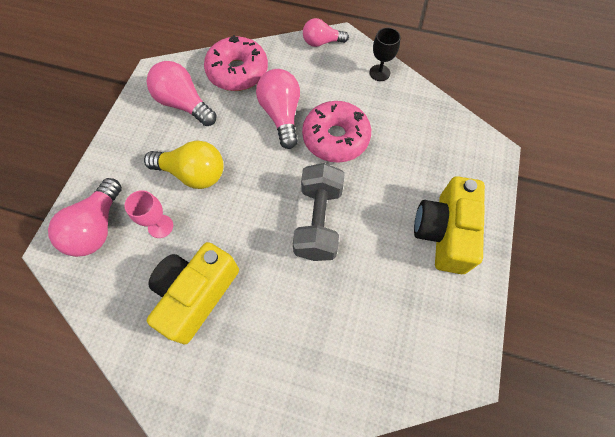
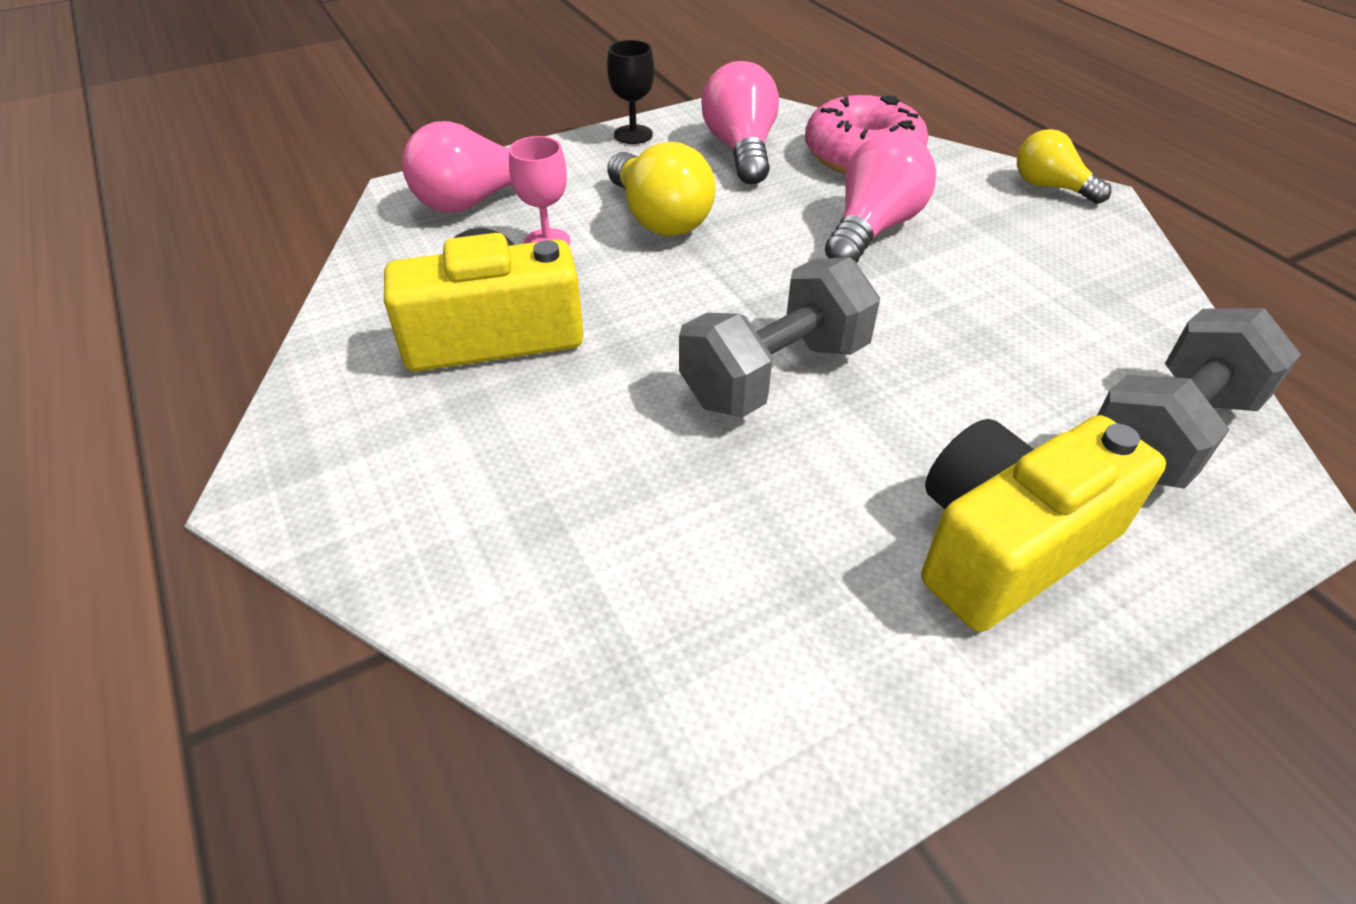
camera: 45 degrees right, 20 degrees down
pink donut [302,101,371,163] -> none
pink light bulb [303,18,349,47] -> yellow light bulb [1017,129,1111,204]
black goblet [369,27,401,81] -> black goblet moved to [607,40,654,144]
none -> grey dumbbell [1097,308,1301,489]

